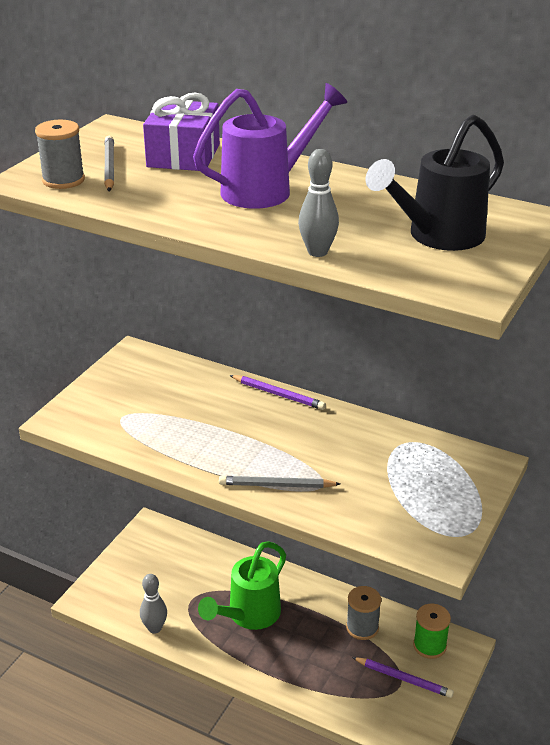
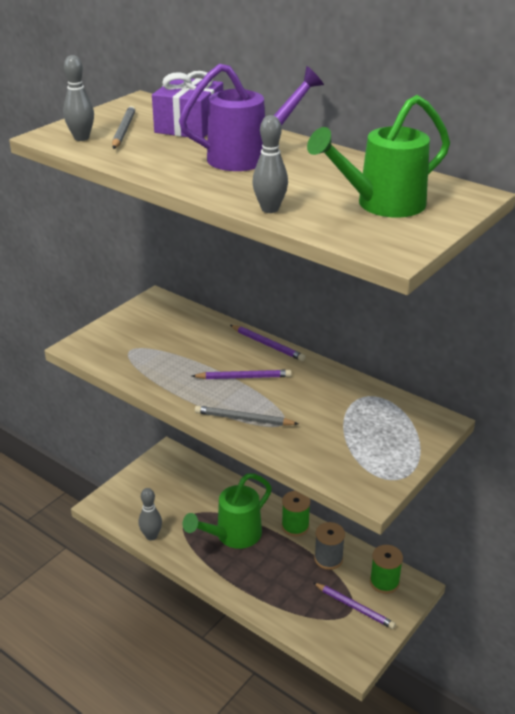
camera: 10 degrees right, 0 degrees up
grey spool [35,120,85,189] -> grey bowling pin [63,55,94,141]
black watering can [366,115,504,251] -> green watering can [307,95,450,218]
none -> purple pencil [192,370,292,379]
none -> green spool [282,491,310,536]

